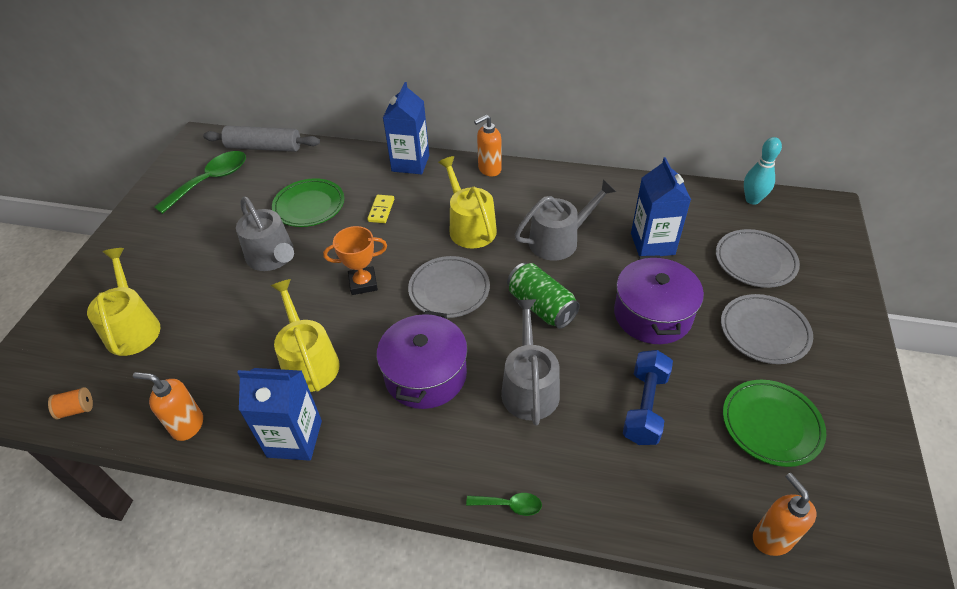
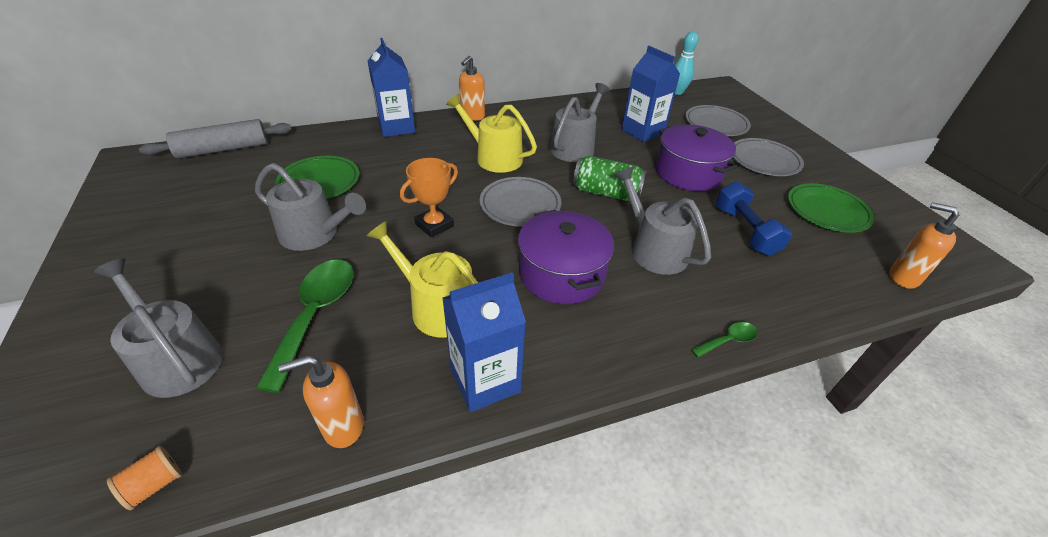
camera: 35 degrees left, 5 degrees down
yellow watering can [87,248,161,356] -> grey watering can [94,258,223,398]
green spoon [154,151,246,214] -> green spoon moved to [256,260,354,393]
yellow domino [367,195,394,223] -> none

